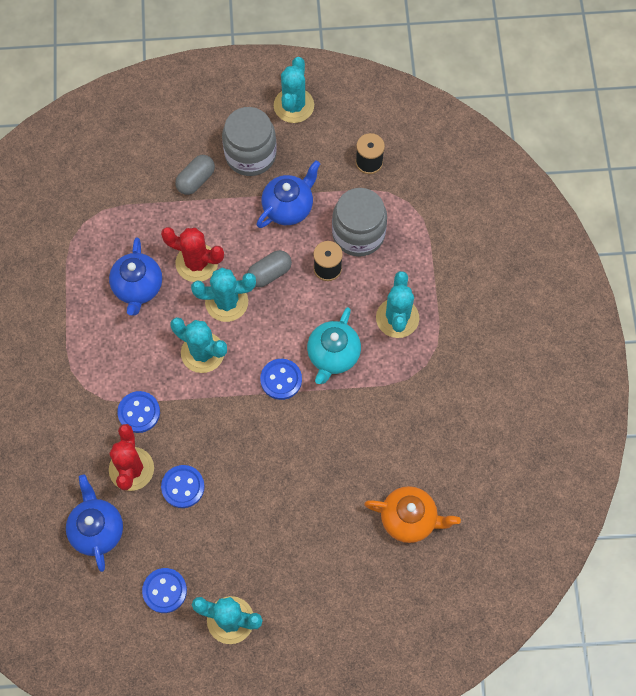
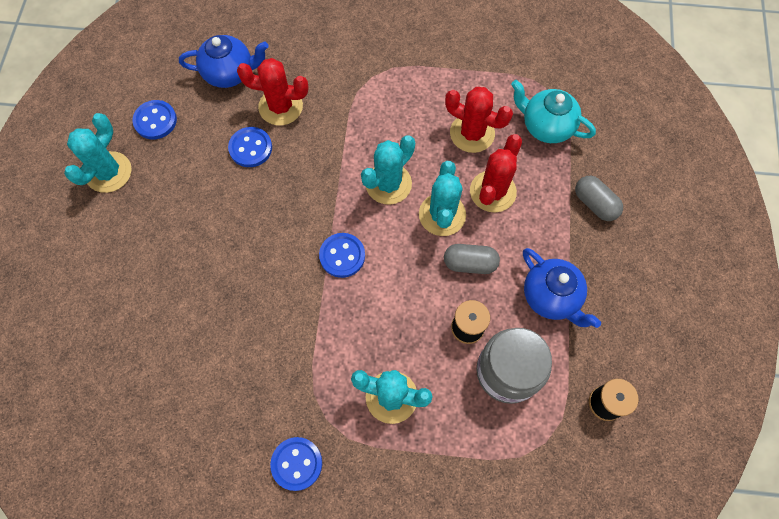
camera: 100 degrees right, 0 degrees up
blue teapot [109,237,162,316] -> red cactus [445,87,513,153]
blue button [117,391,160,433] -> blue button moved to [270,437,322,491]
grey jar [222,107,277,176] -> none
grey capsule [247,250,292,287] -> grey capsule turned 60 degrees counterclockwise [444,244,500,274]
turquoise cactus [274,57,314,123] -> none
turquoise teapot [307,307,361,384] -> turquoise teapot moved to [511,80,596,143]
orange teapot [364,486,461,543] -> none

